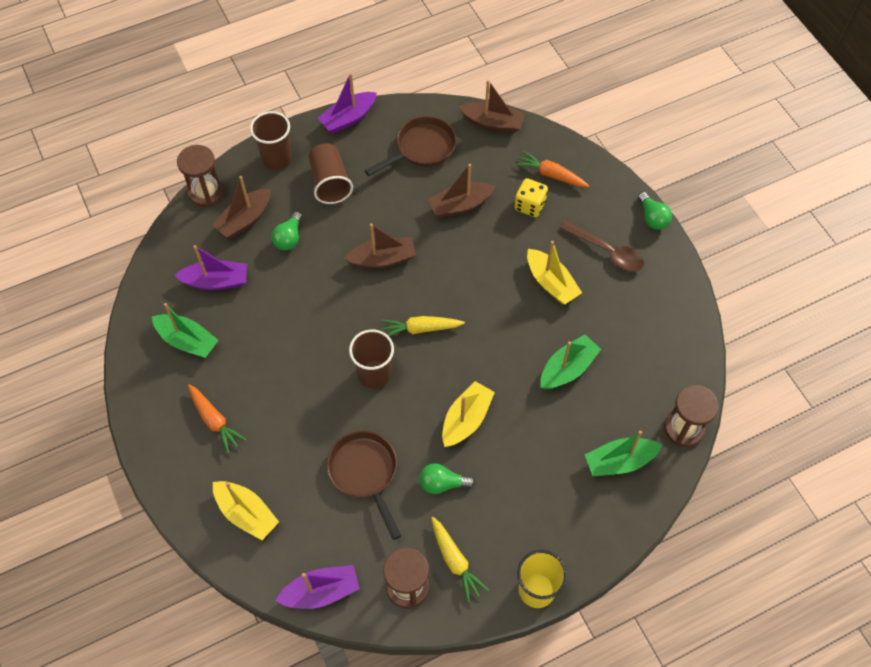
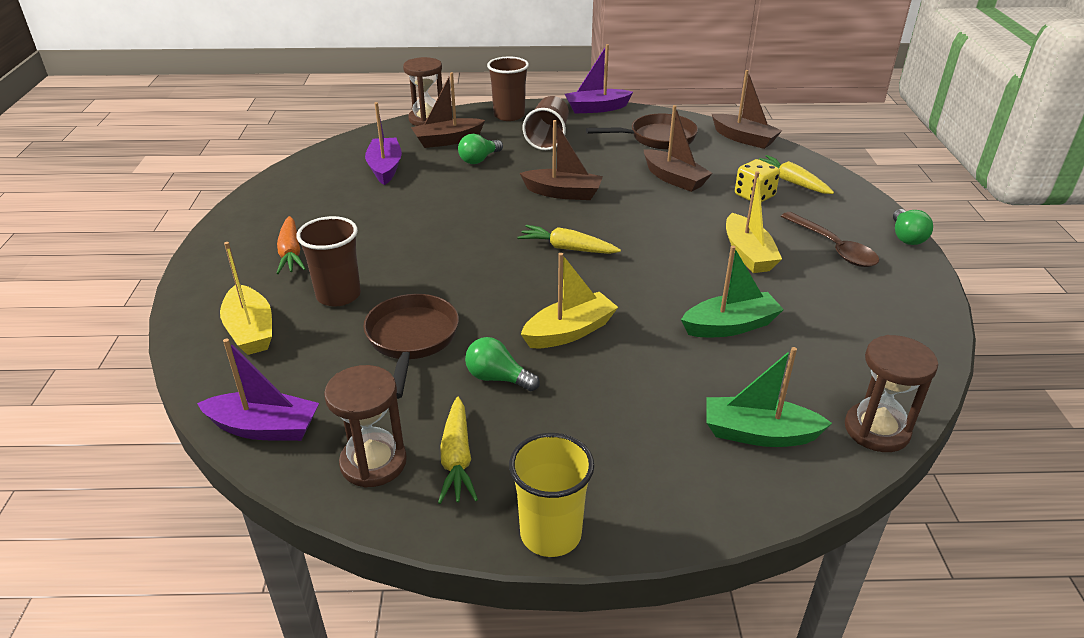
camera: 25 degrees right, 25 degrees down
green boat [152,303,219,358] -> none
purple boat [174,245,247,290] -> purple boat turned 120 degrees counterclockwise [365,102,402,185]
brown cup [349,329,394,389] -> brown cup moved to [297,216,361,306]
brown boat [428,164,496,218] -> brown boat turned 135 degrees counterclockwise [644,105,713,192]
orange carrot [515,151,589,187] -> yellow carrot [759,155,834,194]

